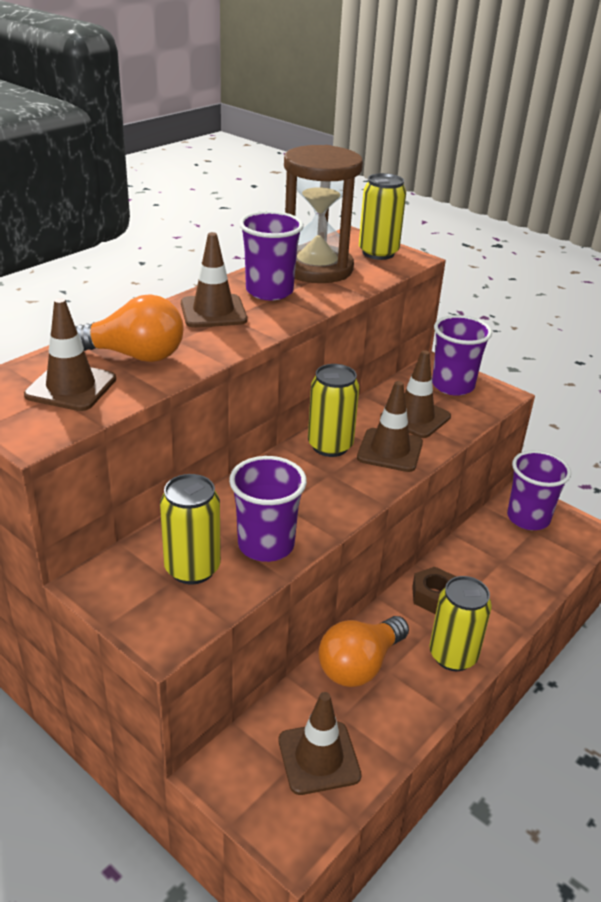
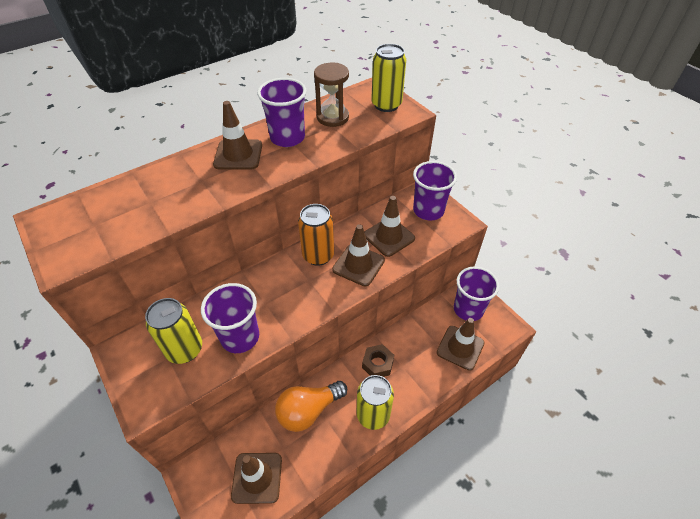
camera: 15 degrees right, 15 degrees up
brown traffic cone [24,298,116,411] -> brown traffic cone moved to [437,318,484,371]
orange light bulb [75,294,184,362] -> none
brown hourglass [284,145,363,283] -> brown hourglass [314,63,349,127], size x0.60
yellow can [308,364,359,457] -> orange can [298,204,334,266]

